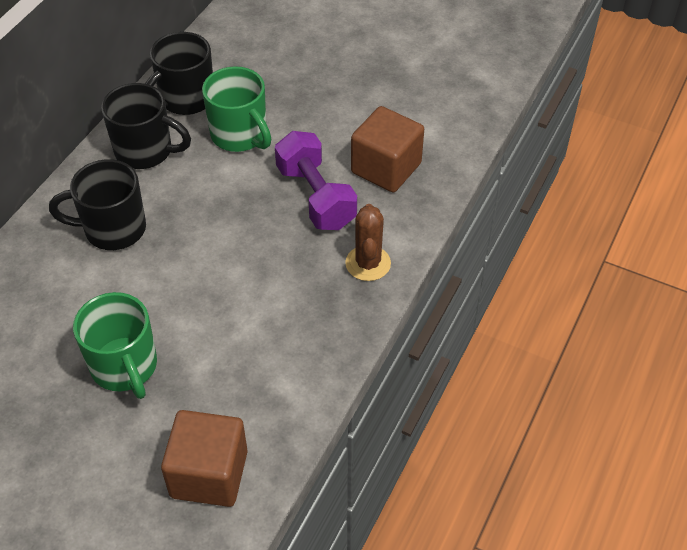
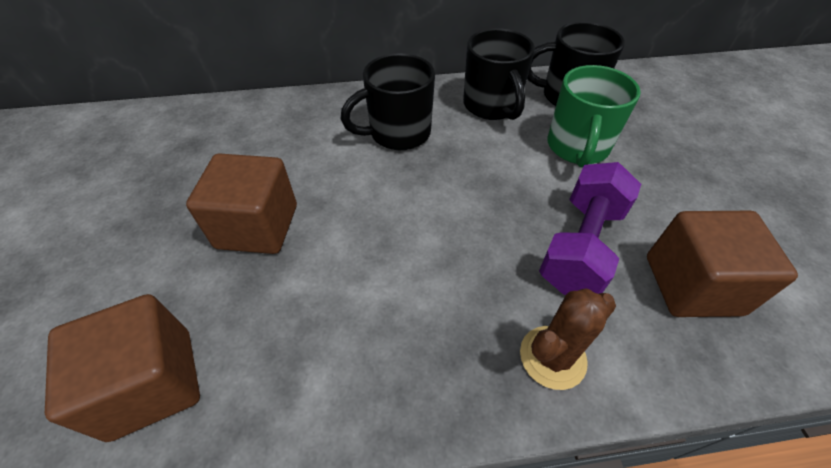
camera: 55 degrees right, 0 degrees up
black mug [49,159,146,250] -> black mug turned 75 degrees counterclockwise [340,53,435,150]
green mug [73,292,157,399] -> brown cube [186,153,297,254]

